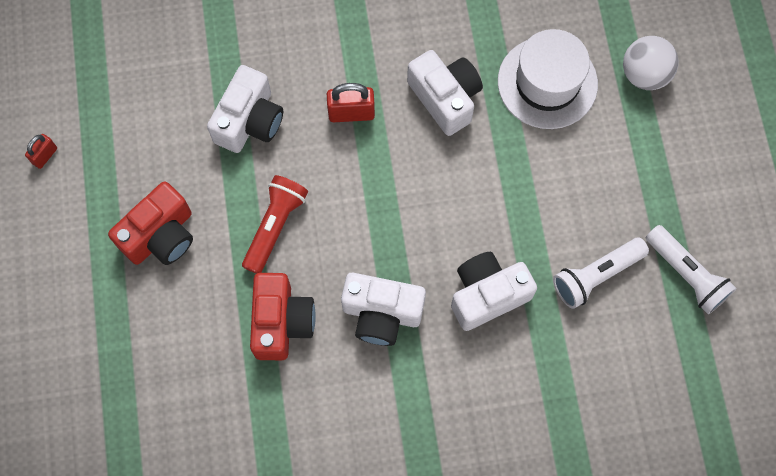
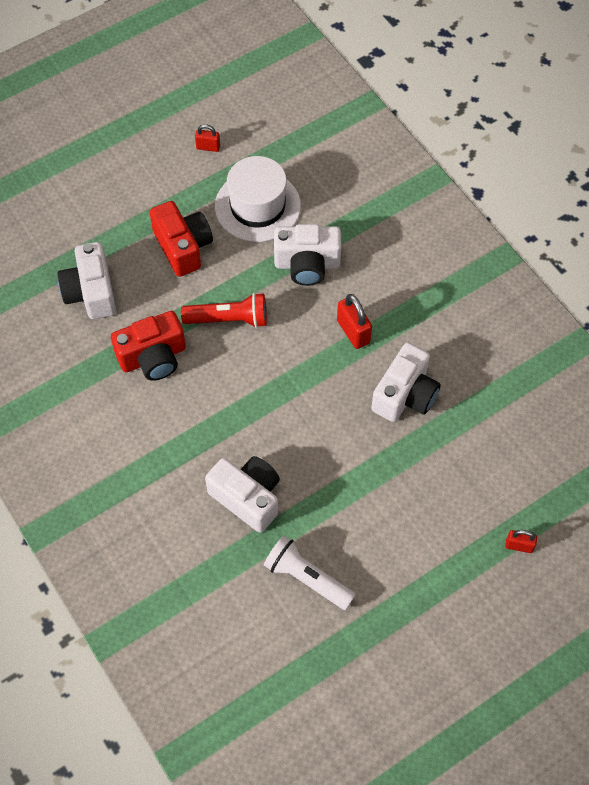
camera: 65 degrees right, 10 degrees down
red camera [108,182,193,265] -> red camera turned 135 degrees counterclockwise [150,201,213,277]
white camera [341,273,426,346] -> white camera moved to [57,242,116,319]
white hat [498,29,598,129] -> white hat moved to [215,156,301,242]
white ball [623,36,679,90] -> red padlock [505,530,537,553]
white flashlight [646,225,737,314] -> none

